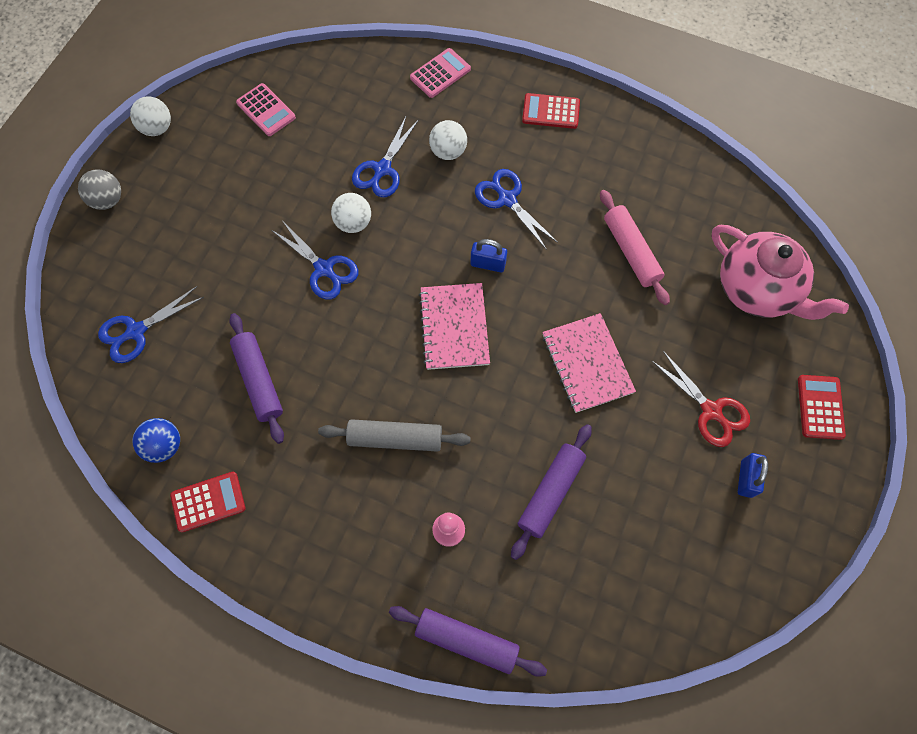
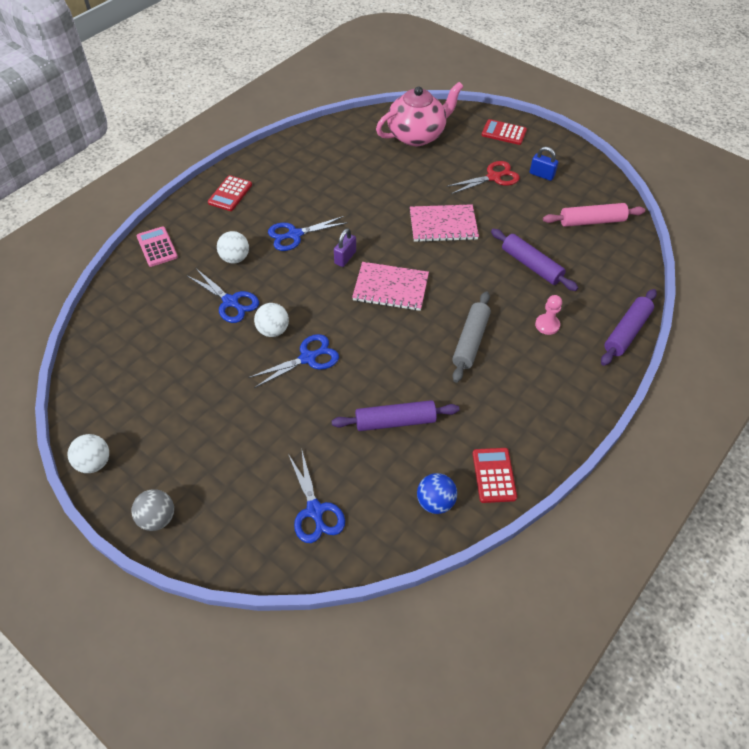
camera: 75 degrees left, 15 degrees down
pink calculator [236,83,296,136] -> none
blue padlock [471,239,507,273] -> purple padlock [334,229,356,267]
pink rolling pin [600,190,670,305] -> pink rolling pin moved to [543,203,645,227]

